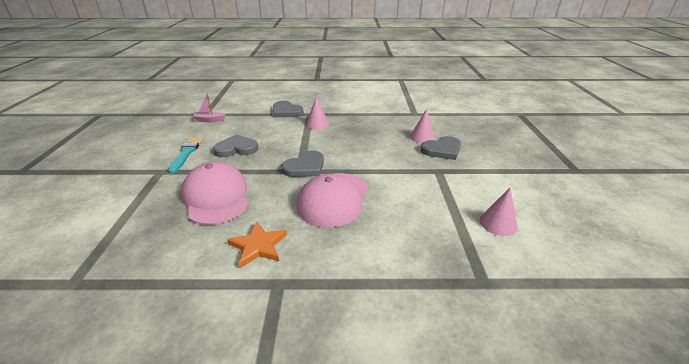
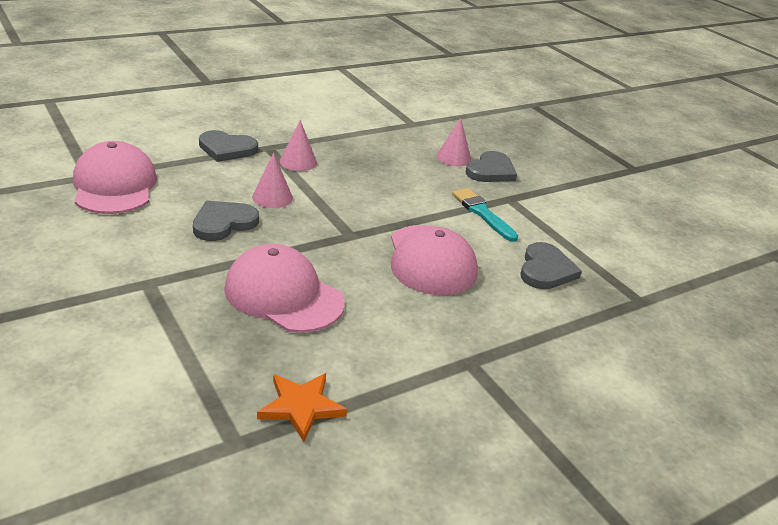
camera: 35 degrees left, 0 degrees up
turquoise brush [168,137,203,173] -> turquoise brush moved to [452,188,518,242]
pink boat [193,93,225,122] -> pink cap [73,141,157,214]
orange star [227,222,287,268] -> orange star moved to [257,373,347,442]
grey heart [282,150,324,177] -> grey heart moved to [520,242,582,289]
pink cone [480,188,518,236] -> pink cone moved to [252,153,293,208]

